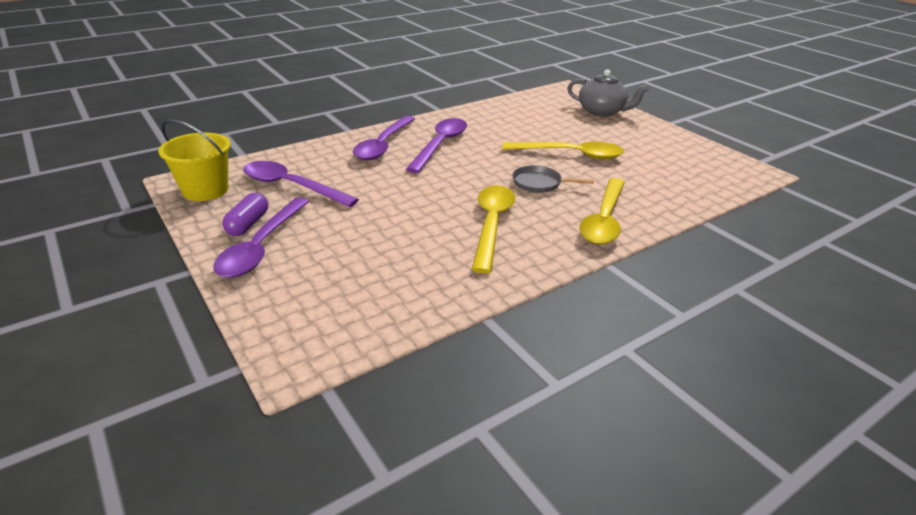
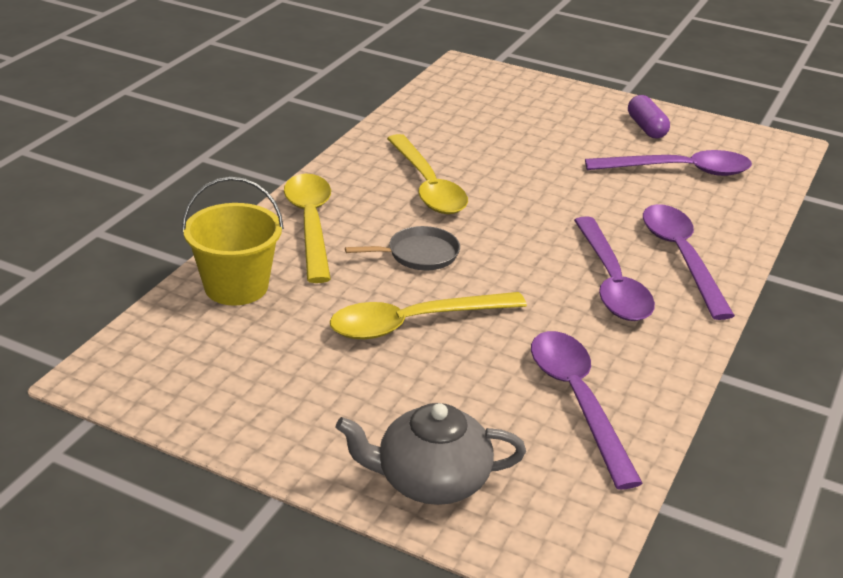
camera: 150 degrees right, 0 degrees up
yellow bucket [158,119,231,201] -> yellow bucket moved to [182,177,284,305]
purple spoon [213,198,309,278] -> purple spoon moved to [531,331,643,489]

